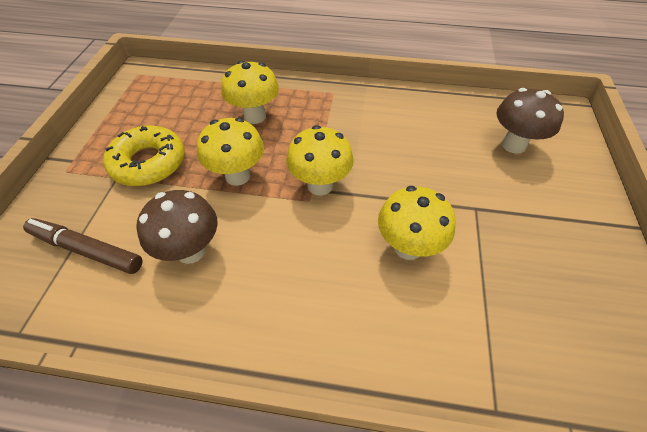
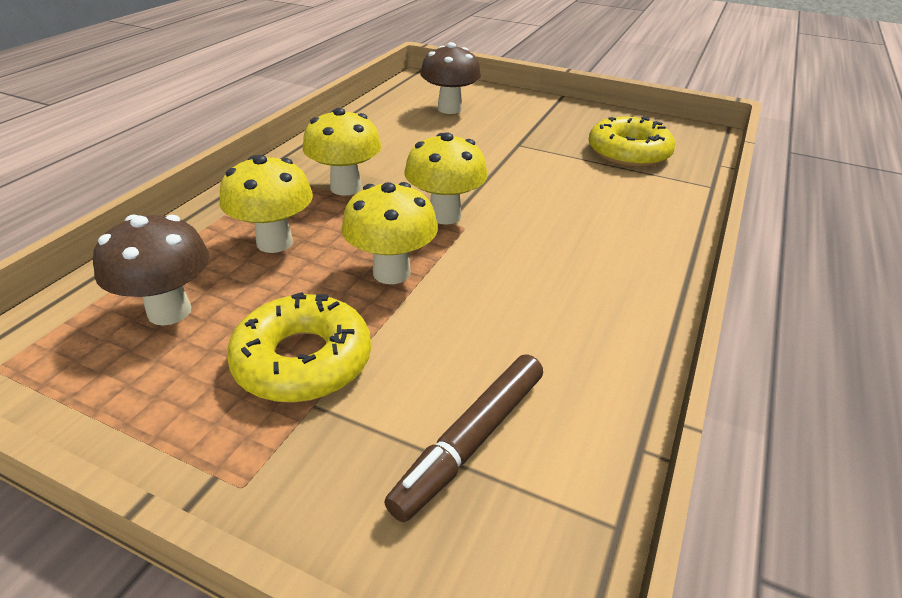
camera: 75 degrees left, 15 degrees down
brown mushroom [136,190,218,264] -> brown mushroom moved to [93,215,209,325]
yellow mushroom [378,186,456,260] -> yellow mushroom moved to [303,108,382,196]
none -> yellow donut [589,117,675,167]

